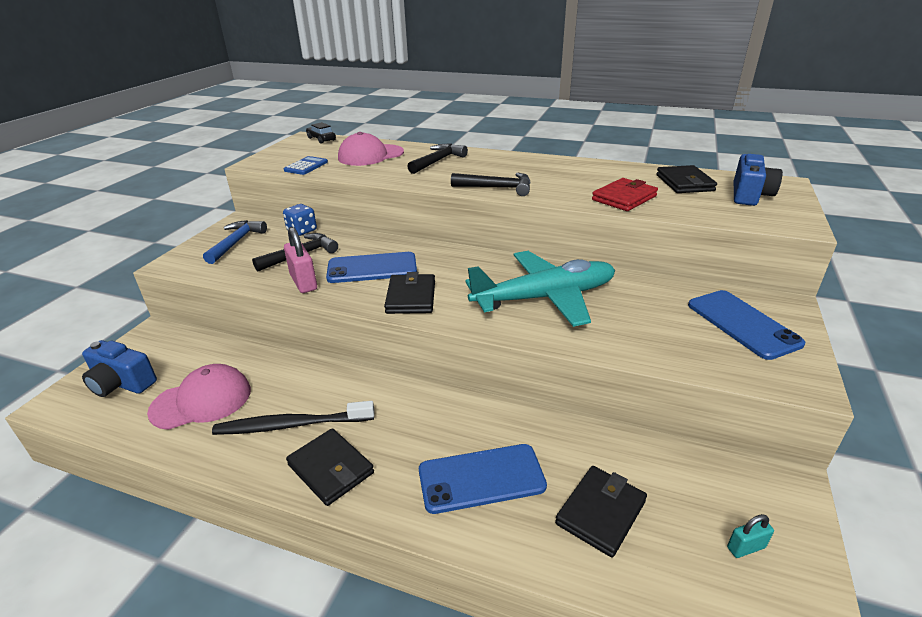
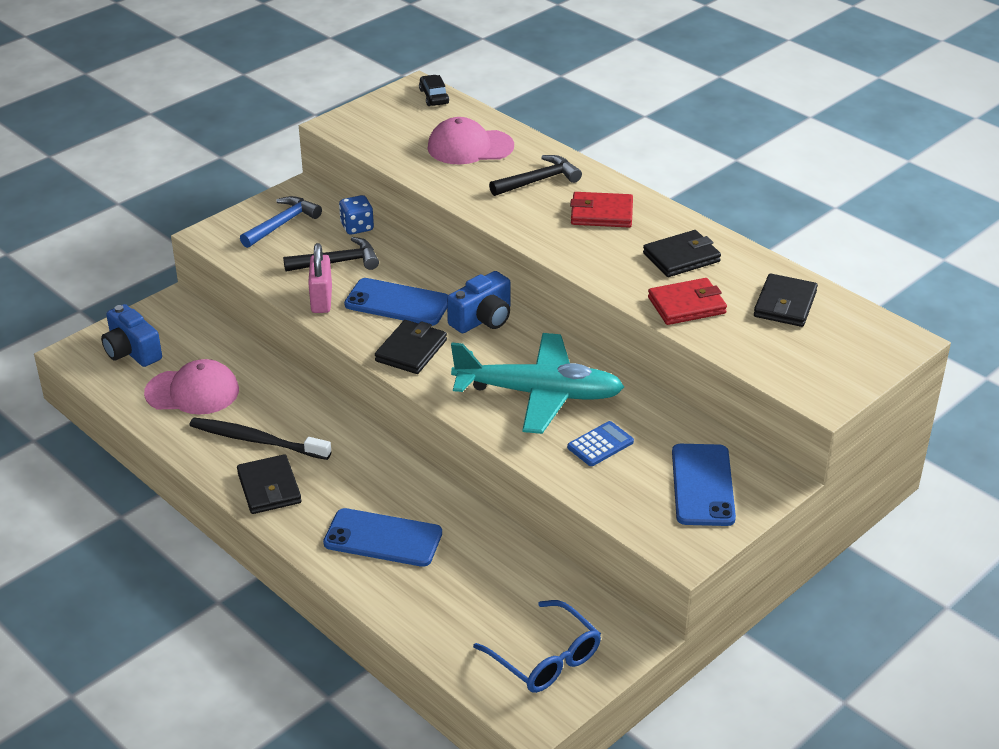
camera: 25 degrees right, 5 degrees up
blue calculator [284,156,328,175] -> blue calculator moved to [567,421,634,466]
black hammer [451,173,531,196] -> none
black wallet [555,466,647,558] -> black wallet moved to [643,230,721,277]
turquoise padlock [727,514,774,558] -> blue glasses [473,600,601,693]
blue camera [734,154,783,206] -> blue camera moved to [447,271,511,333]
none -> red wallet [570,192,633,228]

